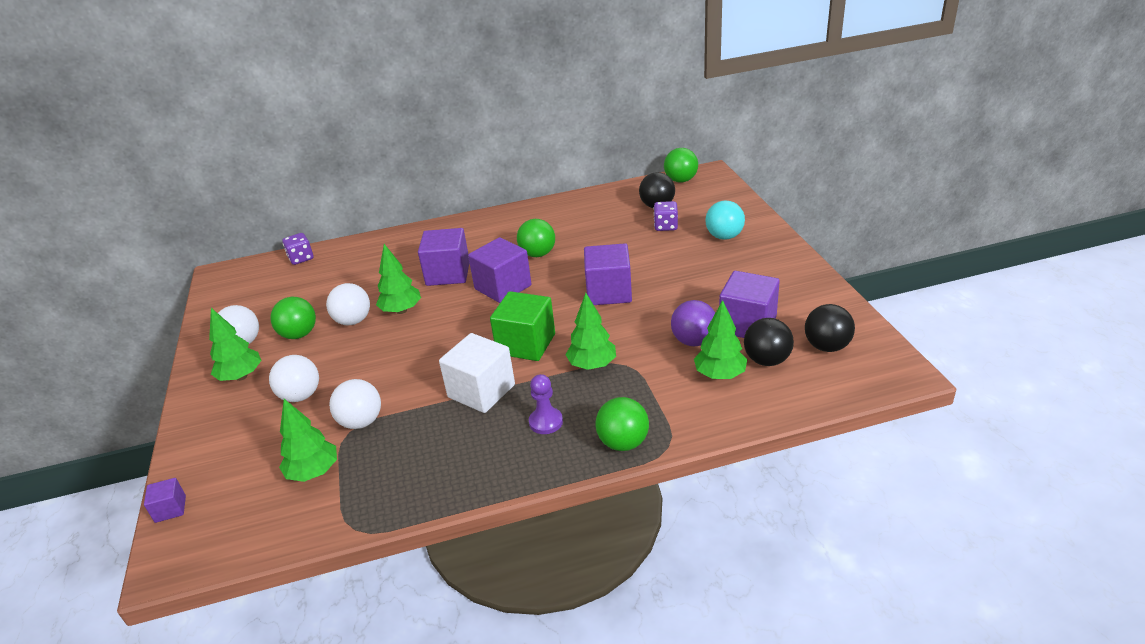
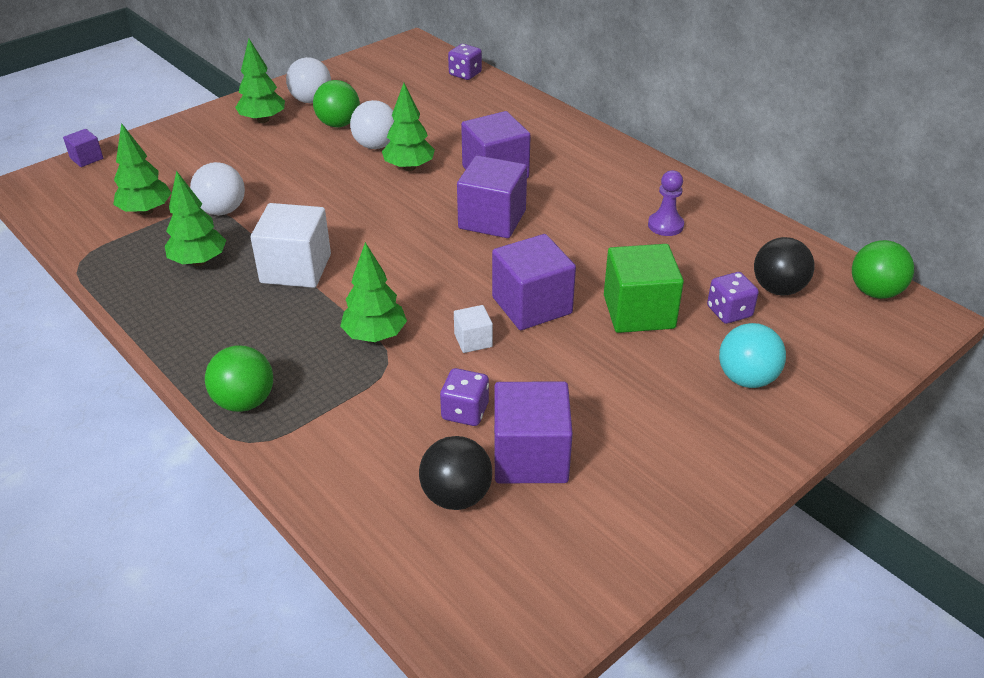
camera: 60 degrees right, 5 degrees up
white ball [269,355,319,402] -> none
green cube [490,291,555,361] -> green cube moved to [604,244,684,333]
green ball [517,219,555,257] -> none
purple pawn [529,374,563,434] -> purple pawn moved to [648,170,684,236]
purple ball [671,300,715,346] -> purple dice [440,368,489,426]
green tree [694,300,747,379] -> green tree moved to [165,171,226,266]
black ball [805,304,855,352] -> none
none -> white cube [454,305,493,353]

